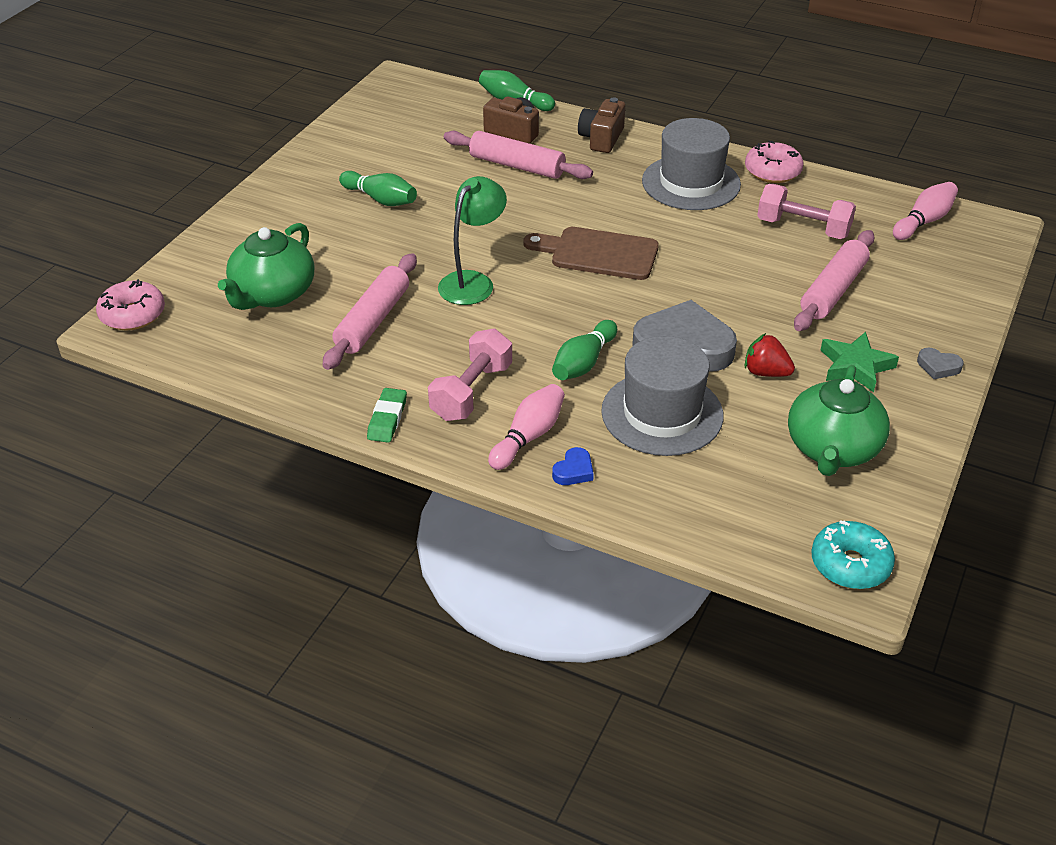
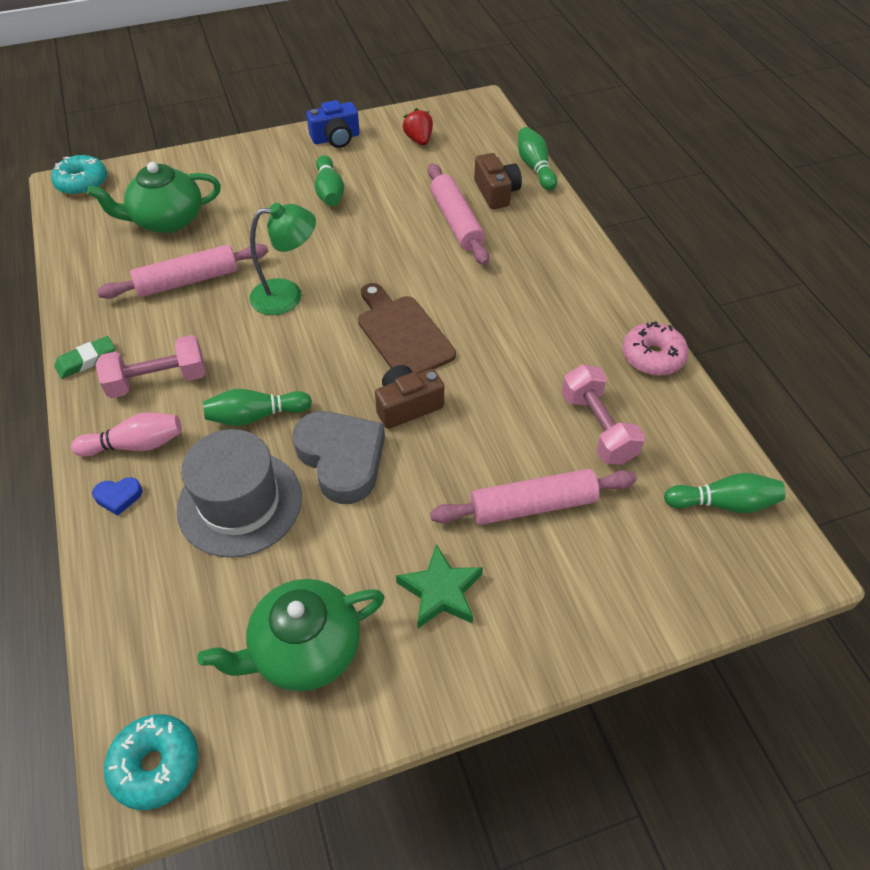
camera: 45 degrees right, 10 degrees up
pink donut [96,279,165,330] -> turquoise donut [51,155,107,196]
brown camera [578,97,625,153] -> brown camera moved to [375,365,444,429]
grey hat [642,118,741,210] -> none
red strawberry [745,333,795,377] -> red strawberry moved to [403,108,433,145]
pink bowling pin [893,182,958,240] -> green bowling pin [664,473,785,513]
grey heart [917,348,963,379] -> none
none -> blue camera [306,100,360,148]

